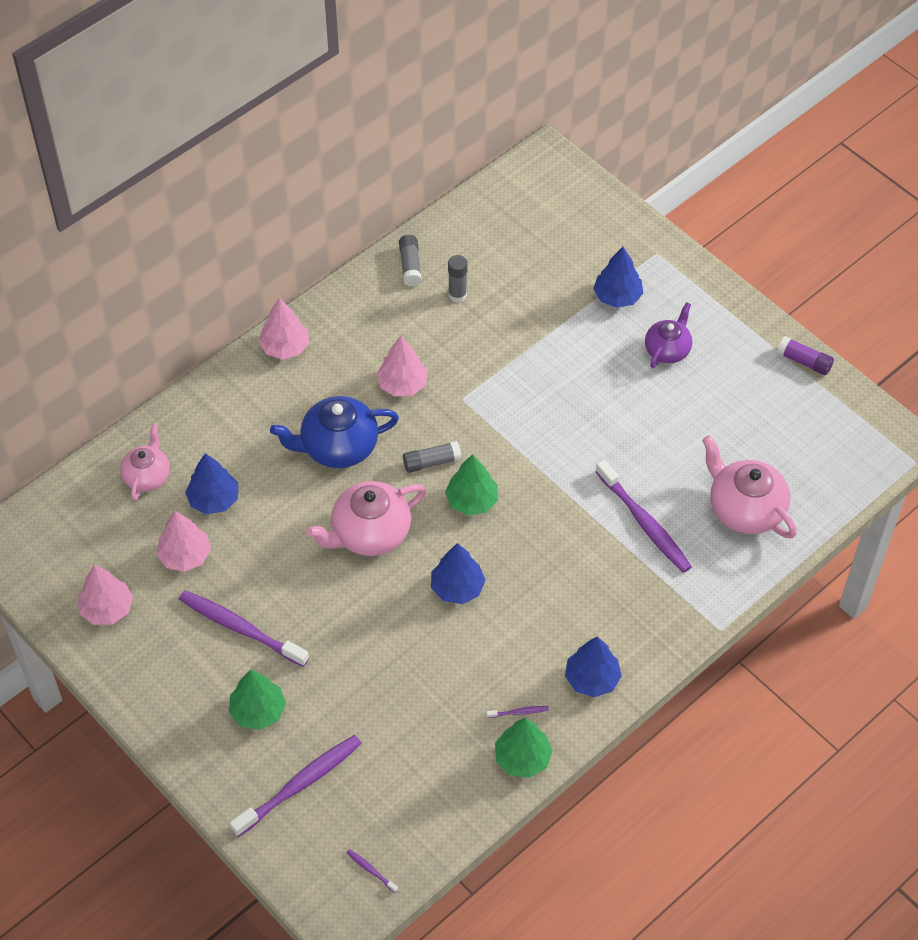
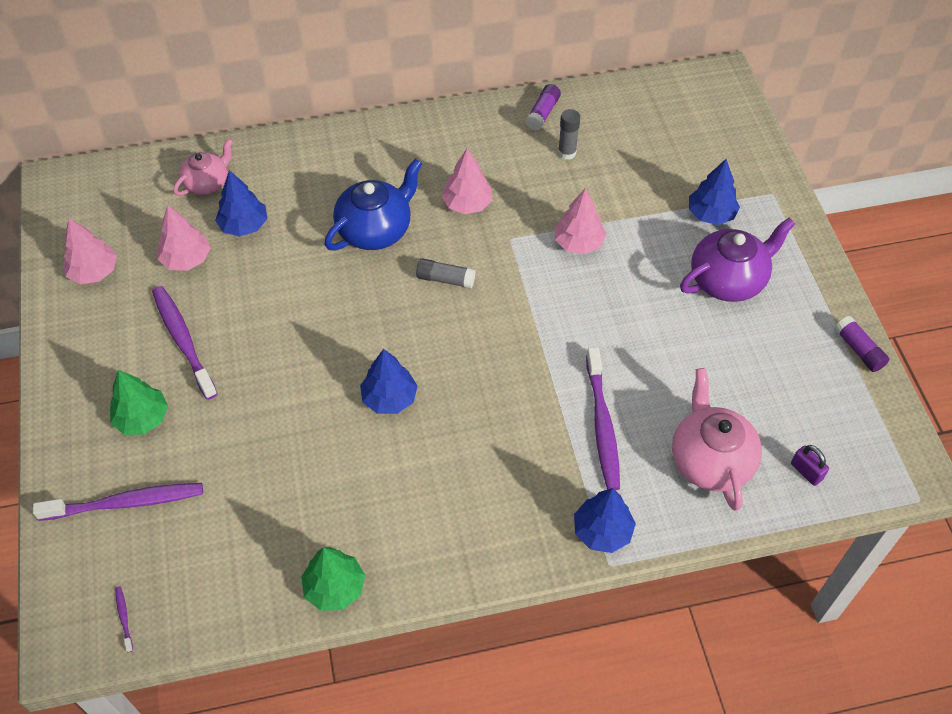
camera: 30 degrees right, 0 degrees up
pink tree [258,298,309,359] -> pink tree moved to [555,188,606,254]
blue teapot [270,396,399,468] -> blue teapot turned 120 degrees clockwise [324,159,422,250]
pink teapot [306,481,426,556] -> none
grey glue stick [399,235,422,287] -> purple glue stick [525,84,561,131]
green tree [445,454,498,515] -> none
purple toothbrush [486,706,549,718] -> none
blue tree [565,637,622,697] -> blue tree moved to [574,488,636,553]
purple teapot [645,302,692,368] -> purple teapot [680,217,795,302], size x1.58
none -> purple padlock [791,445,829,486]

